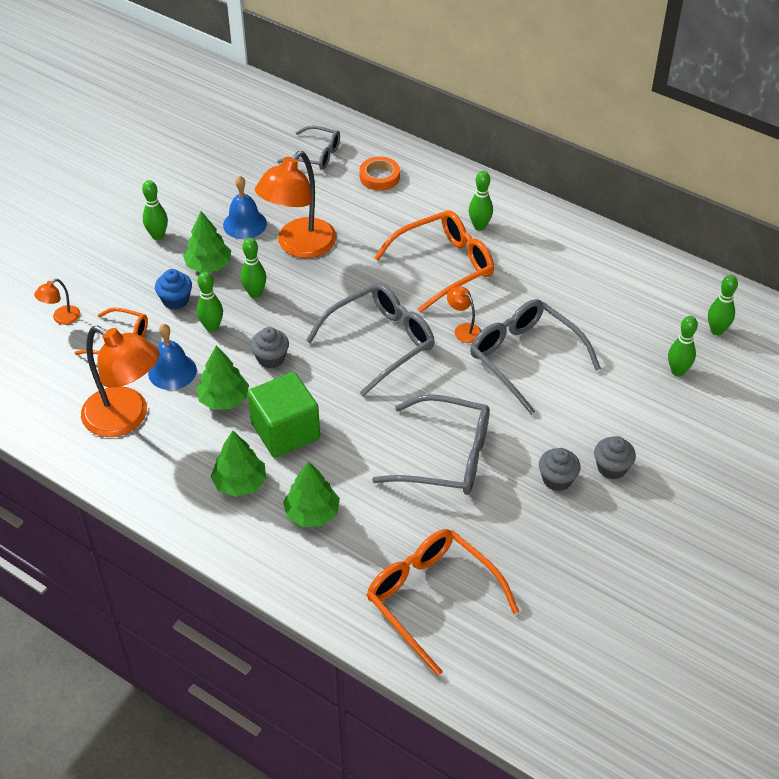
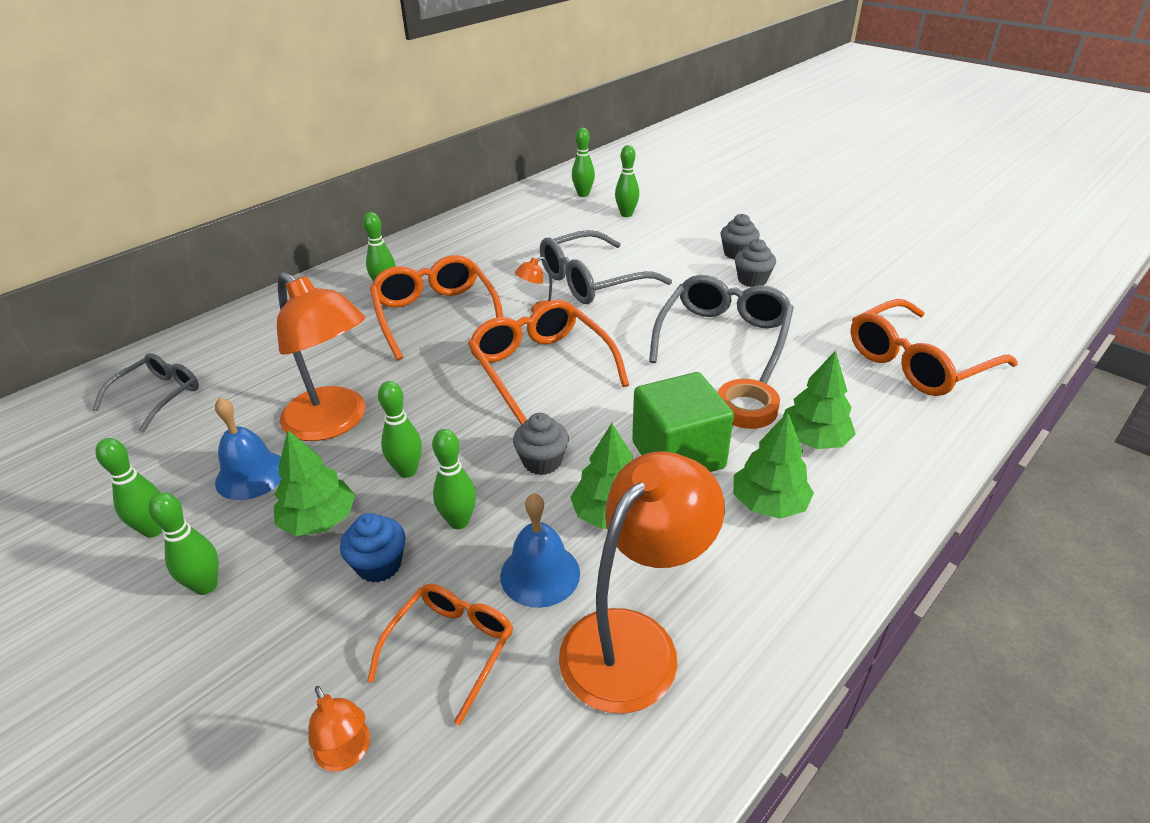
camera: 80 degrees left, 10 degrees down
grey glasses [306,283,434,396] -> orange glasses [468,300,629,425]
orange tape [359,157,400,191] -> orange tape moved to [718,379,780,429]
none -> green bowling pin [95,438,163,538]

